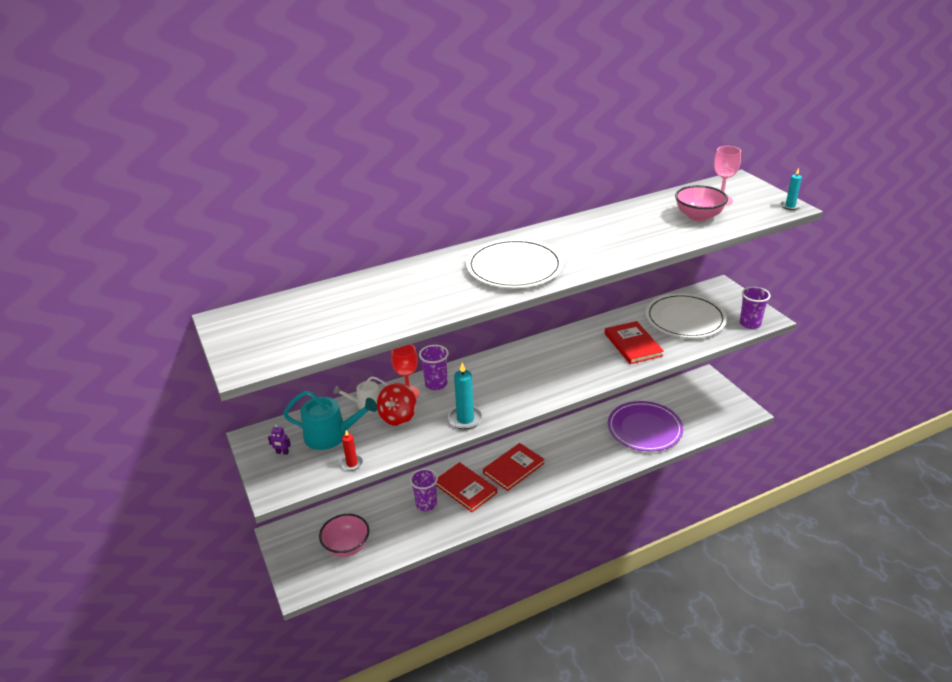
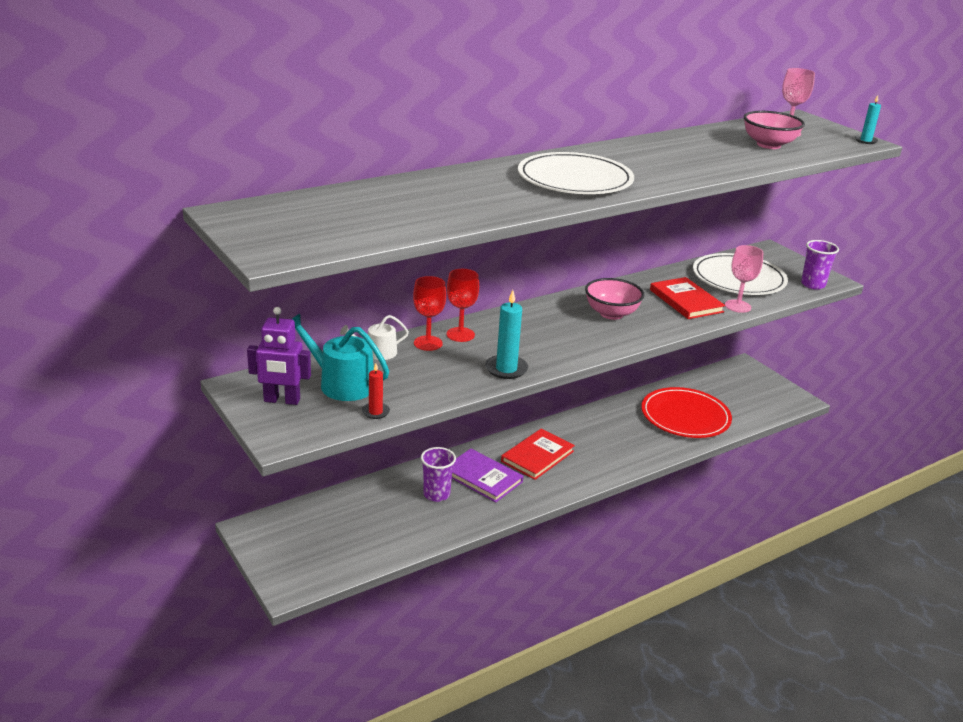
camera: 10 degrees left, 5 degrees down
purple robot [268,425,291,455] -> purple robot [247,307,311,405], size x2.20
turquoise watering can [283,391,378,450] -> turquoise watering can turned 150 degrees counterclockwise [292,314,389,401]
pink bowl [319,514,370,557] -> pink bowl moved to [585,278,644,320]
red spinning top [377,383,417,426] -> none
purple cup [419,345,449,390] -> red goblet [447,269,479,342]
red book [436,462,497,512] -> purple book [452,449,523,502]
purple plate [608,401,683,452] -> red plate [641,387,732,438]
none -> pink goblet [725,245,763,313]

